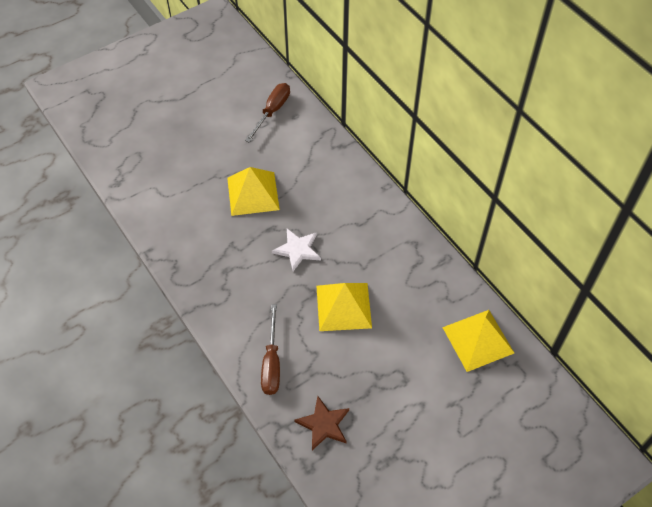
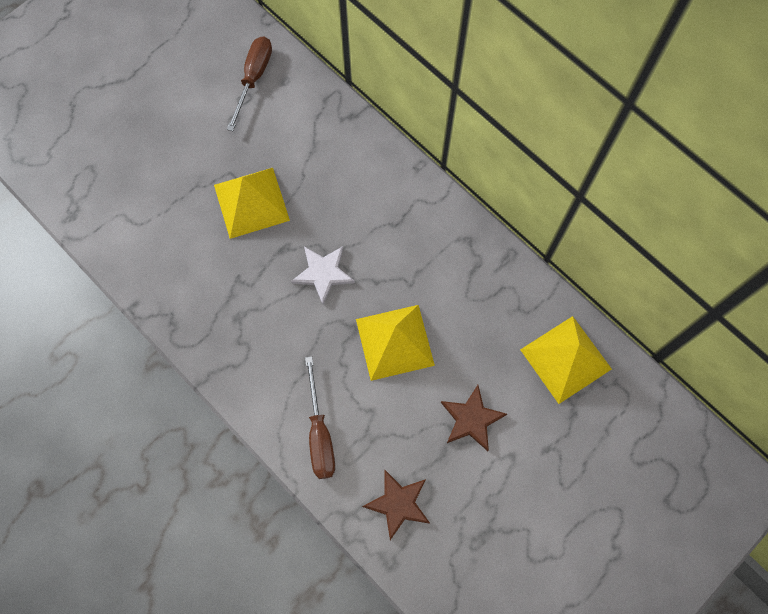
camera: 10 degrees left, 15 degrees up
none -> brown star [441,385,507,451]

